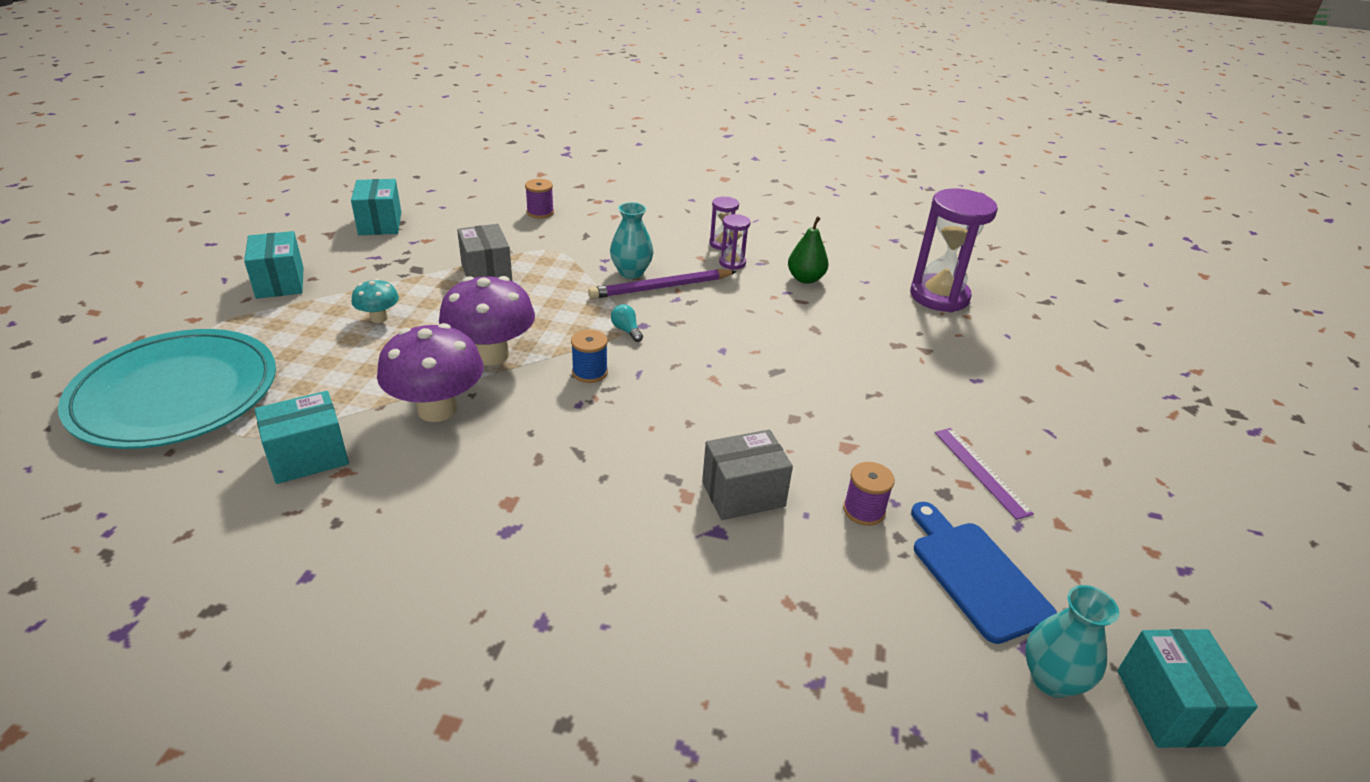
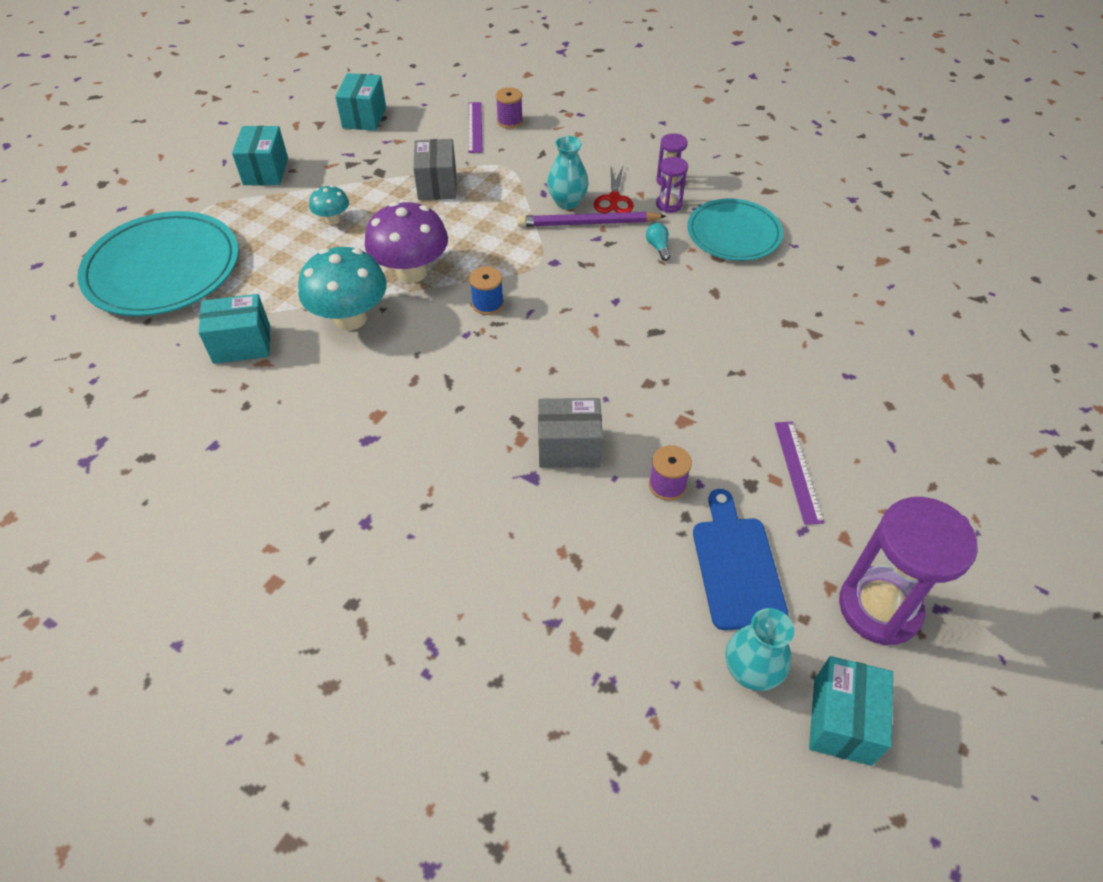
camera: 20 degrees right, 15 degrees up
purple mushroom [377,323,483,422] -> turquoise mushroom [298,247,387,331]
turquoise light bulb [611,304,643,342] -> turquoise light bulb moved to [646,223,670,261]
green pear [788,216,828,284] -> turquoise plate [687,199,783,261]
purple hourglass [910,188,998,312] -> purple hourglass moved to [839,497,978,646]
none -> purple ruler [468,102,482,153]
none -> red scissors [594,167,634,213]

